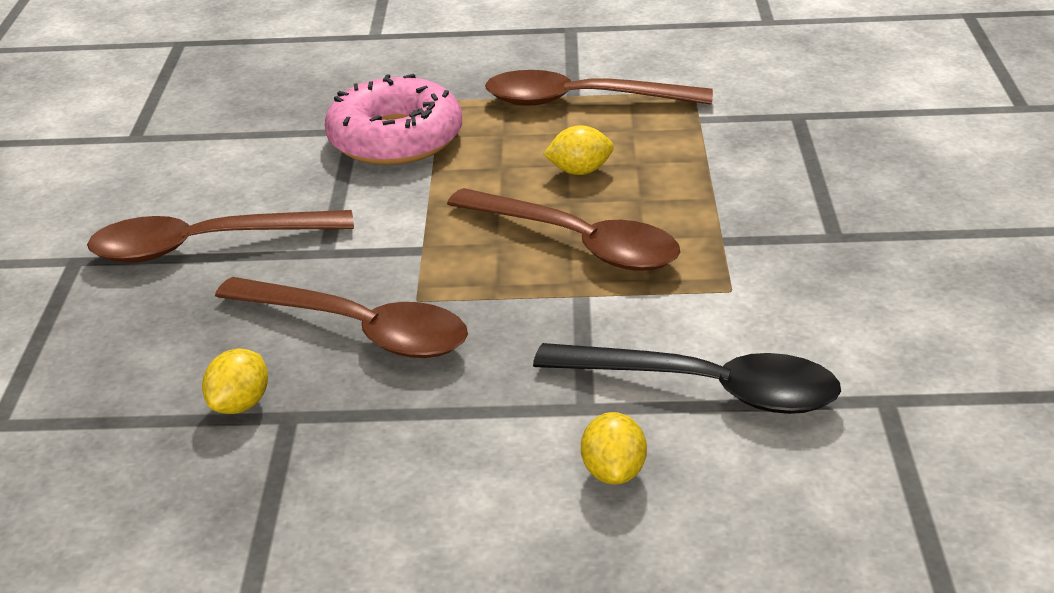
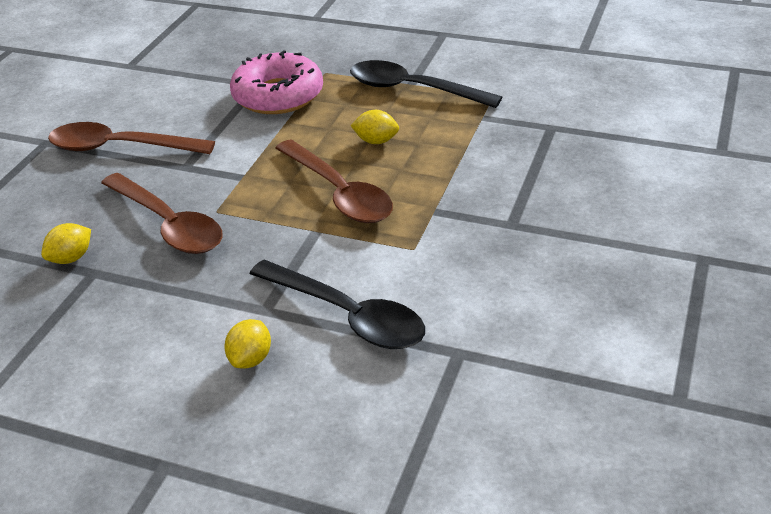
camera: 20 degrees right, 5 degrees up
brown spoon [485,70,713,106] -> black spoon [350,60,502,108]

